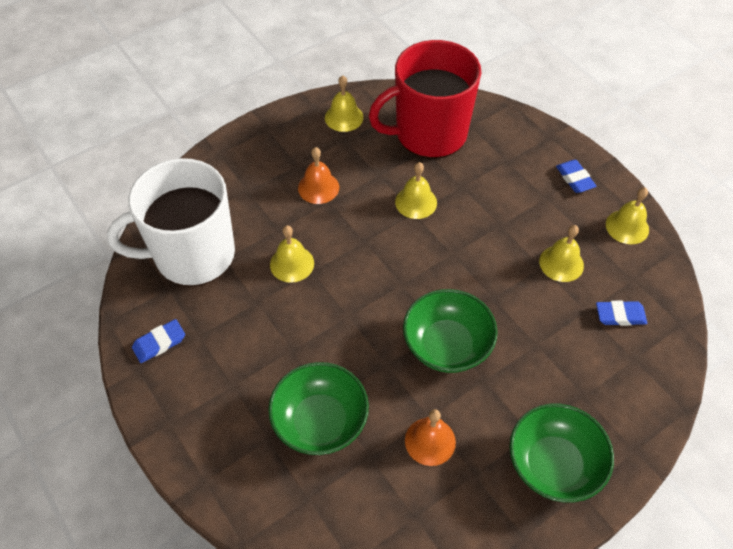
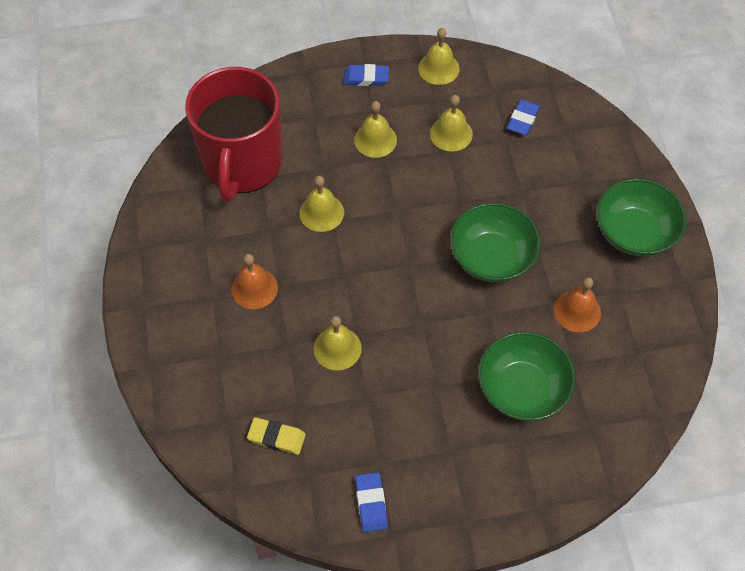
camera: 65 degrees left, 5 degrees up
white mug [107,158,235,287] -> yellow eraser [247,417,306,455]
yellow bell [325,75,363,132] -> yellow bell moved to [354,101,397,158]

